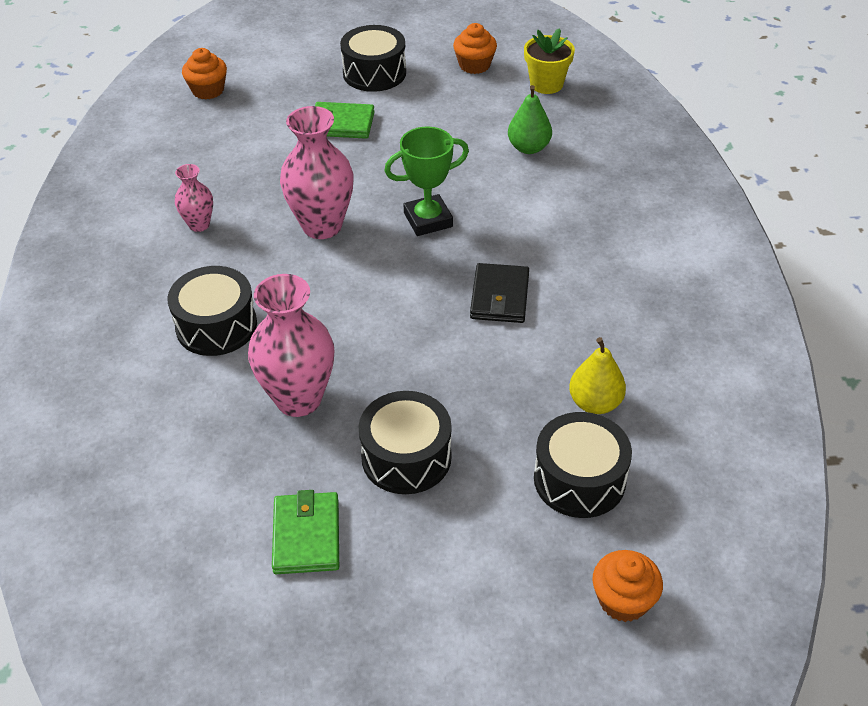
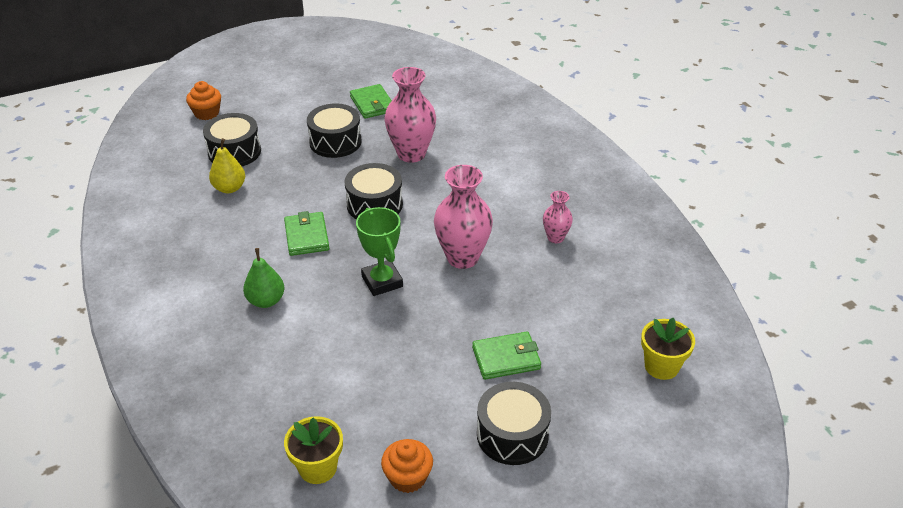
camera: 160 degrees right, 5 degrees down
black drum [167,266,257,356] -> black drum moved to [345,163,403,219]
orange cupcake [182,48,227,100] -> yellow flower pot [641,318,695,380]
green trophy [384,127,469,236] -> green trophy turned 75 degrees counterclockwise [356,207,403,296]
black wallet [470,263,529,323] -> green wallet [284,211,329,256]
green pear [508,85,552,154] -> green pear moved to [243,248,284,308]

